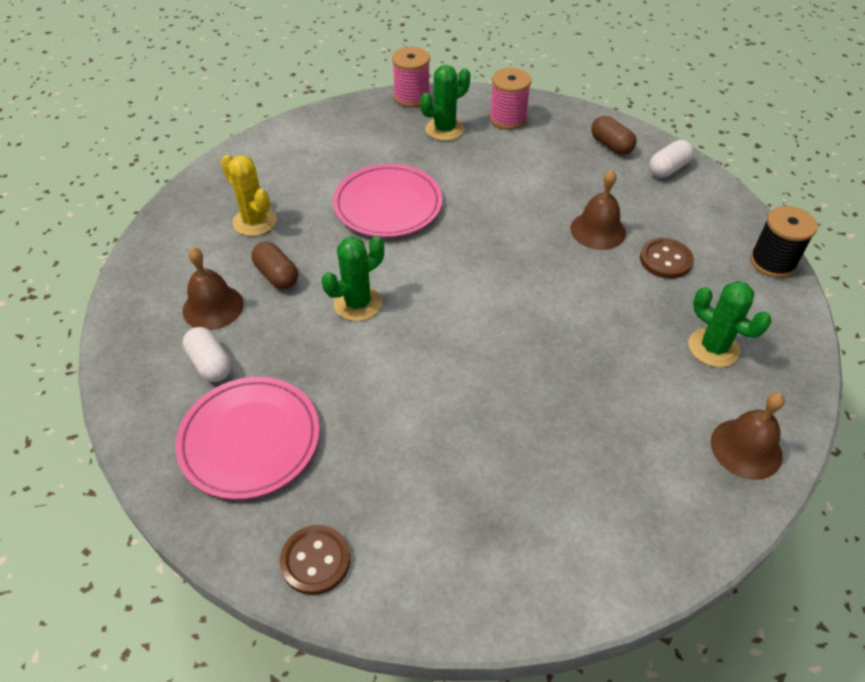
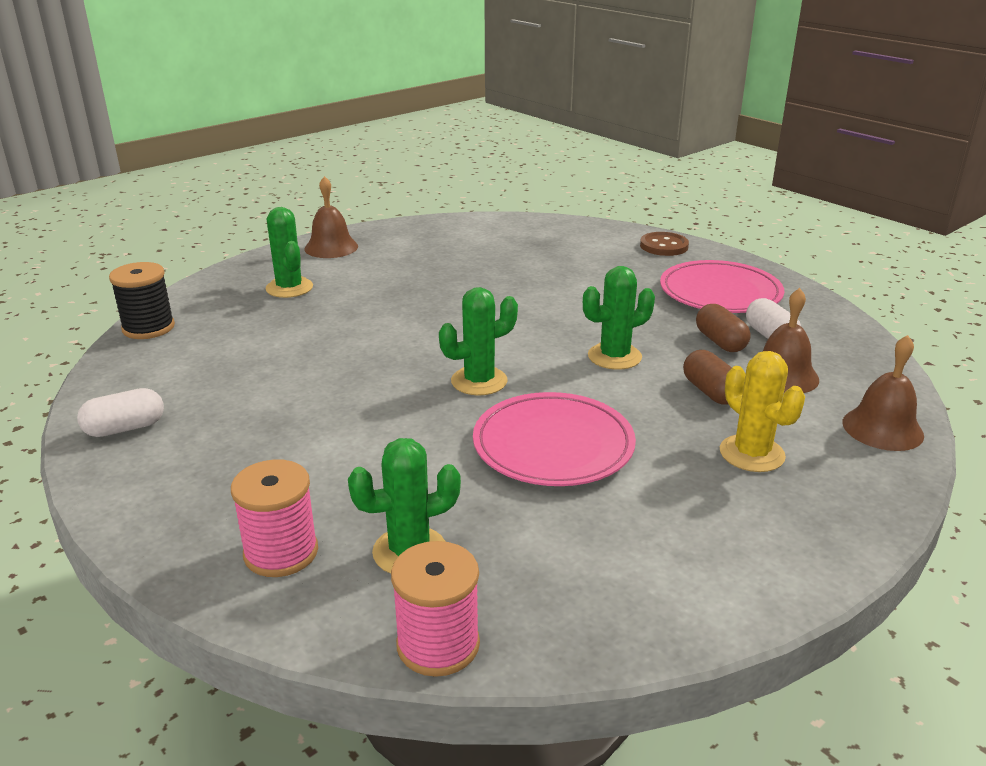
camera: 165 degrees left, 20 degrees down
brown bell [570,170,626,250] -> brown bell moved to [843,335,924,451]
brown capsule [591,116,636,155] -> brown capsule moved to [696,304,751,352]
brown button [640,238,694,279] -> none
none -> green cactus [439,287,518,396]

